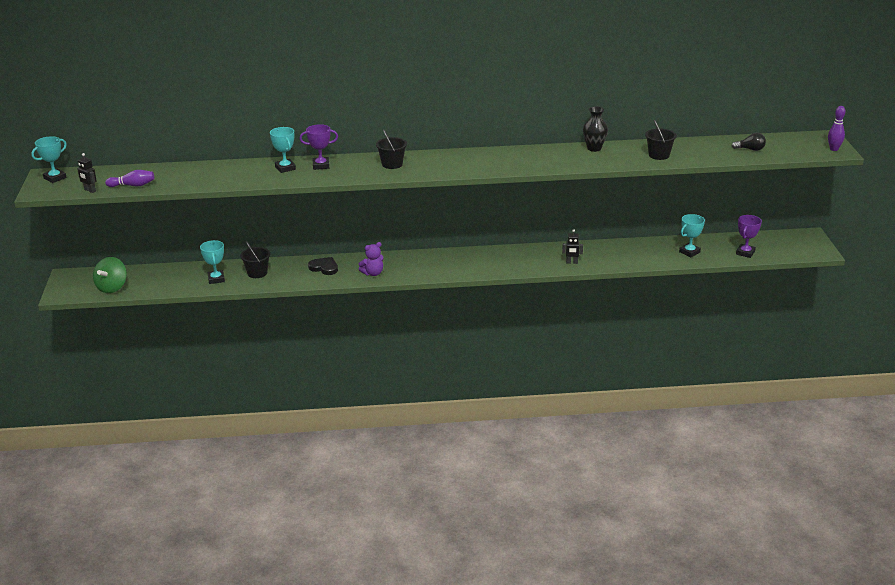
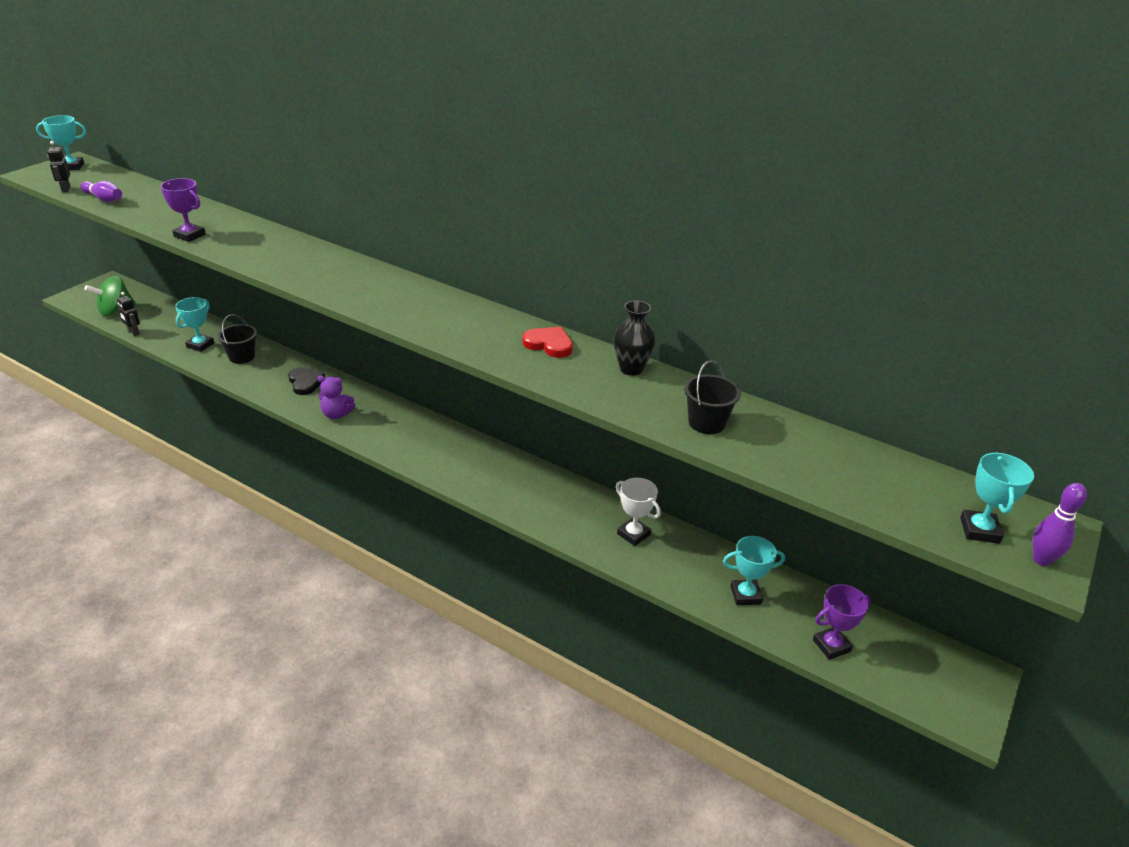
camera: 35 degrees right, 5 degrees up
turquoise trophy [270,127,296,173] -> turquoise trophy moved to [960,452,1034,544]
purple trophy [300,124,338,170] -> purple trophy moved to [161,178,206,242]
black bucket [376,129,407,169] -> none
black robot [562,229,583,264] -> black robot moved to [117,292,140,336]
black light bulb [731,133,766,151] -> none
none -> red heart [523,327,573,358]
none -> white trophy [616,478,661,546]

